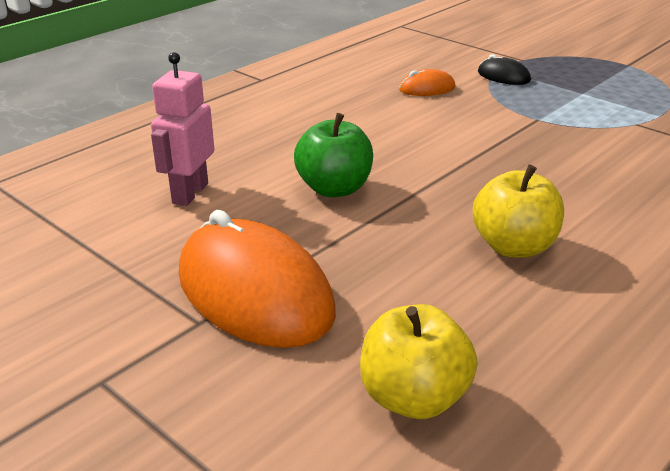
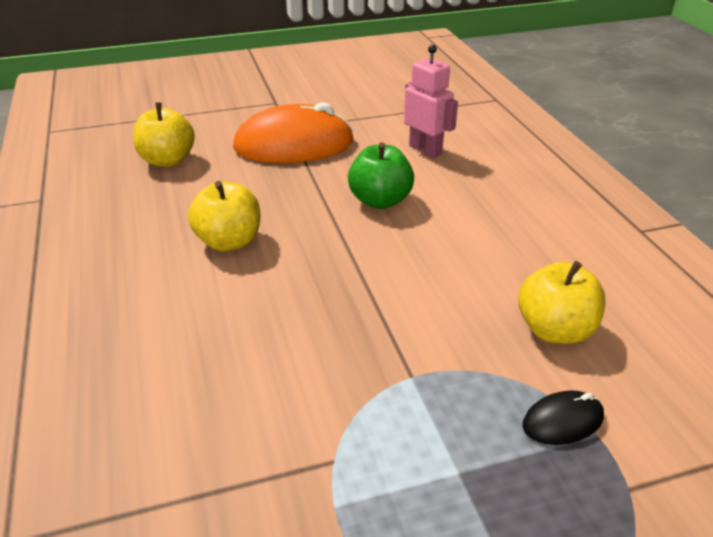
camera: 120 degrees right, 5 degrees up
orange mouse [399,69,456,96] -> yellow apple [518,261,605,344]

